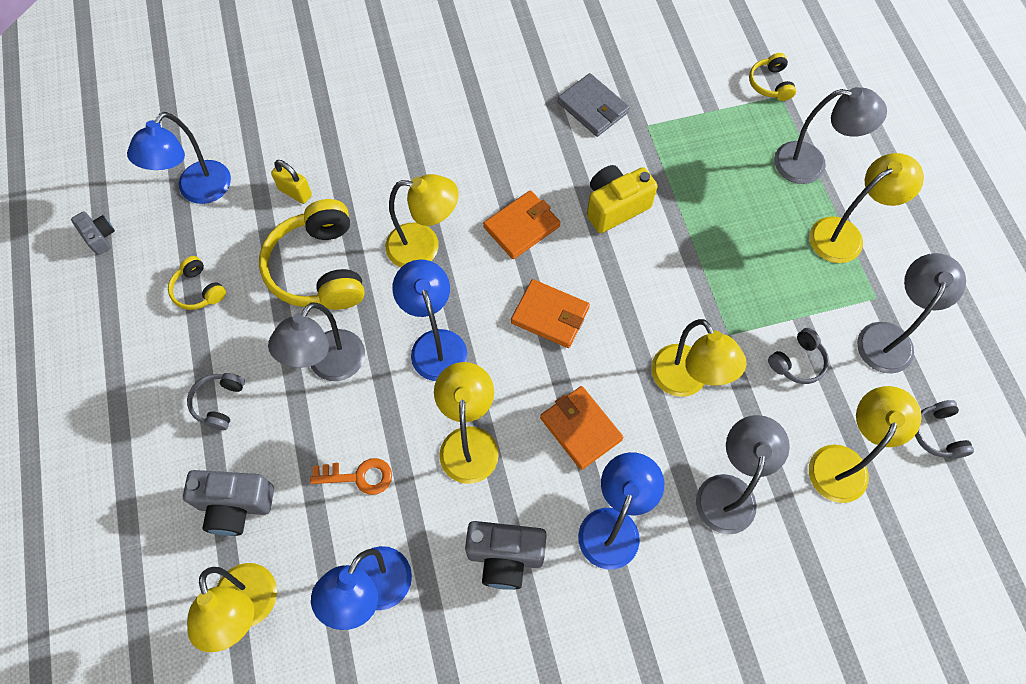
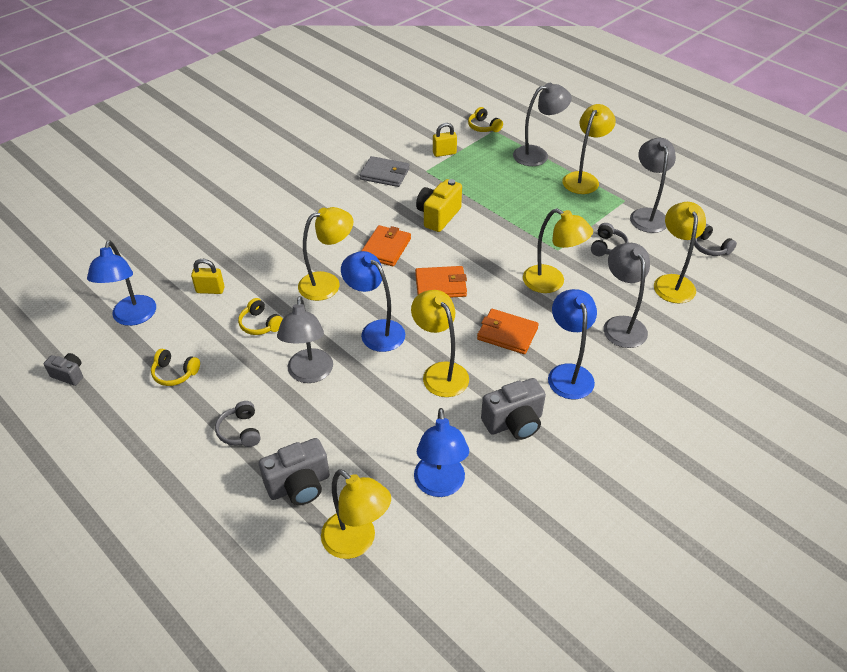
camera: 30 degrees left, 20 degrees down
yellow headphones [259,199,365,310] -> yellow headphones [238,298,283,335], size x0.48
orange key [310,458,392,495] -> none
none -> yellow padlock [433,123,457,157]

